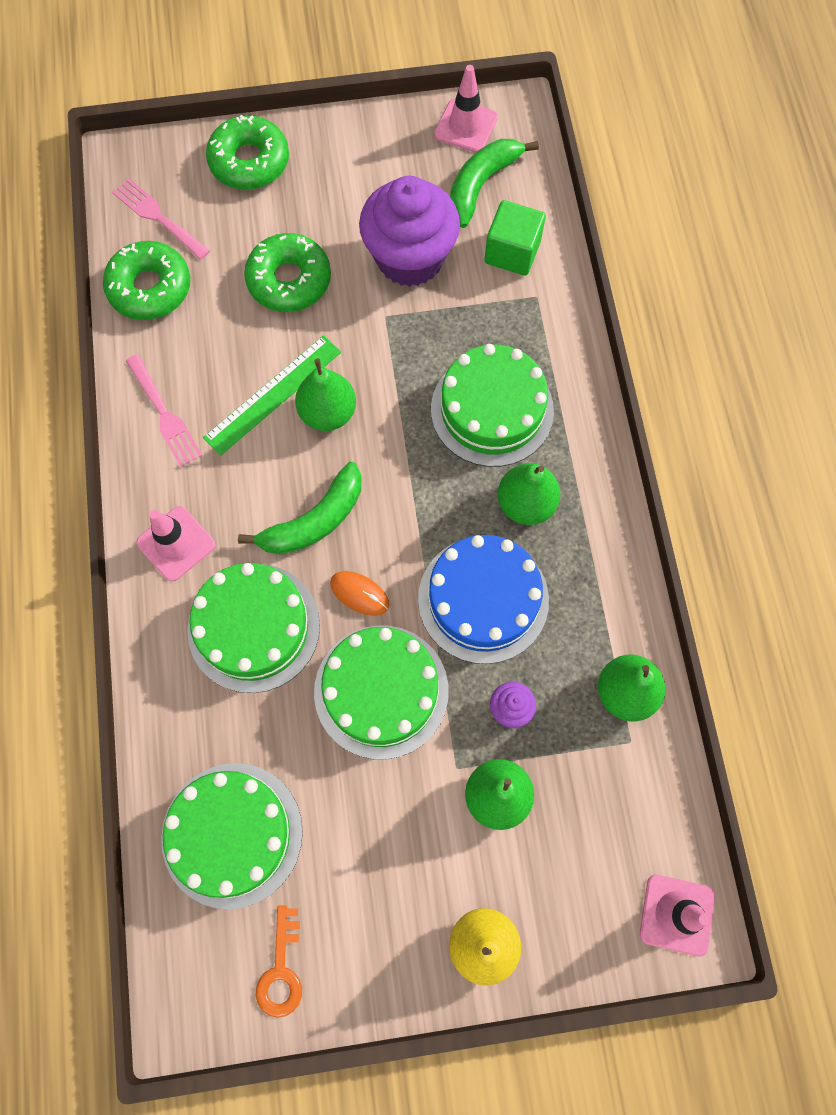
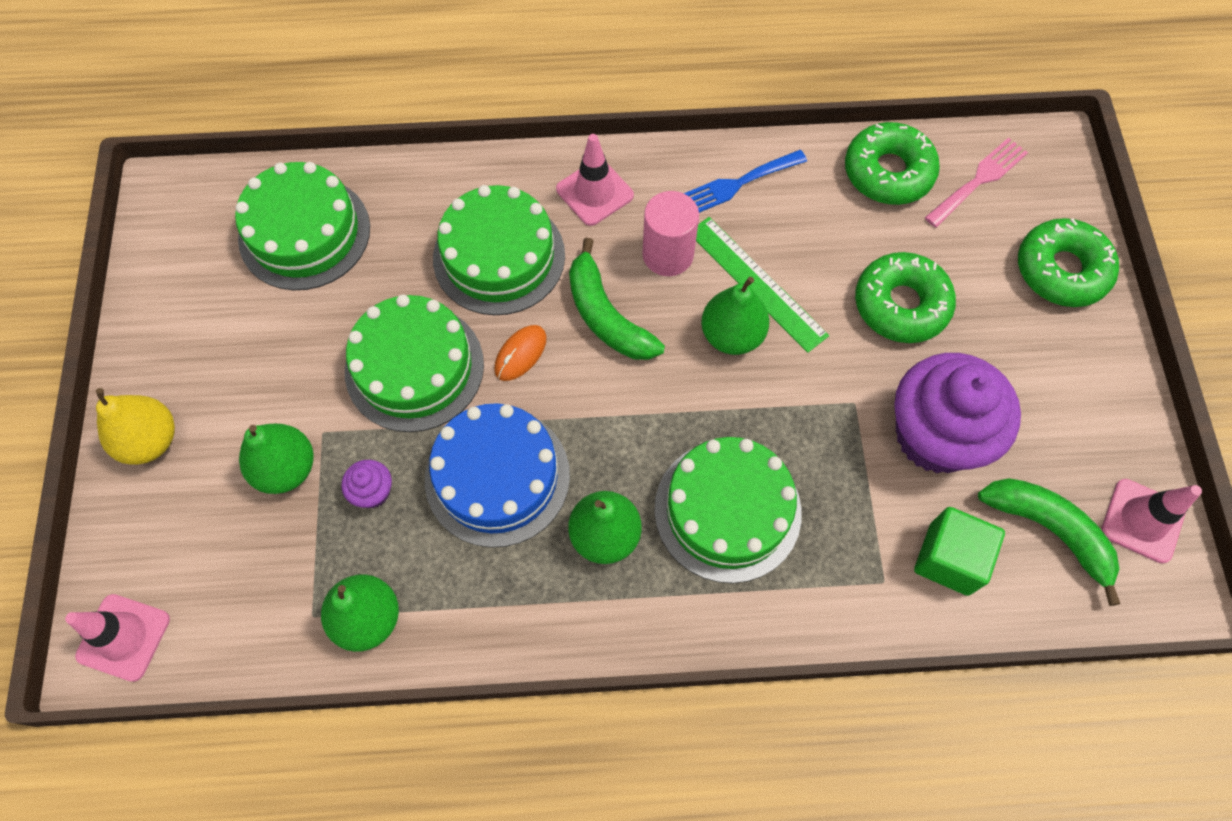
camera: 95 degrees right, 5 degrees down
pink fork [126,354,203,467] -> blue fork [684,150,807,213]
orange key [256,906,302,1018] -> none
none -> pink cylinder [642,191,699,276]

